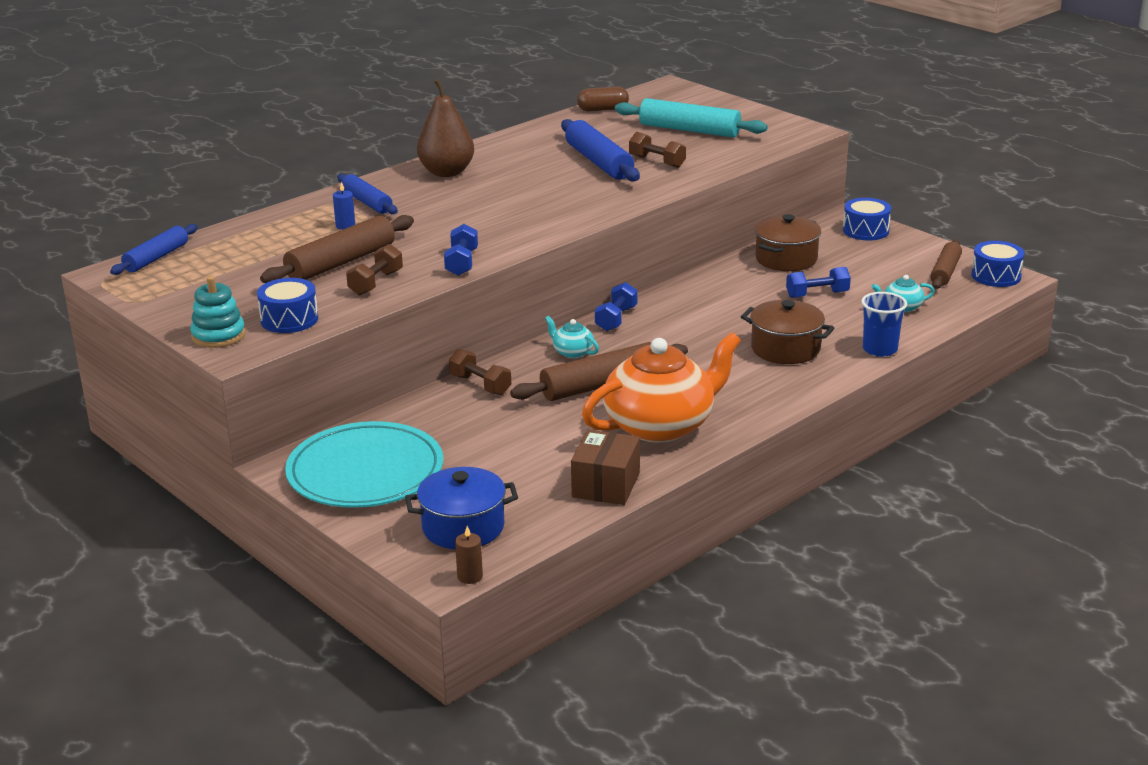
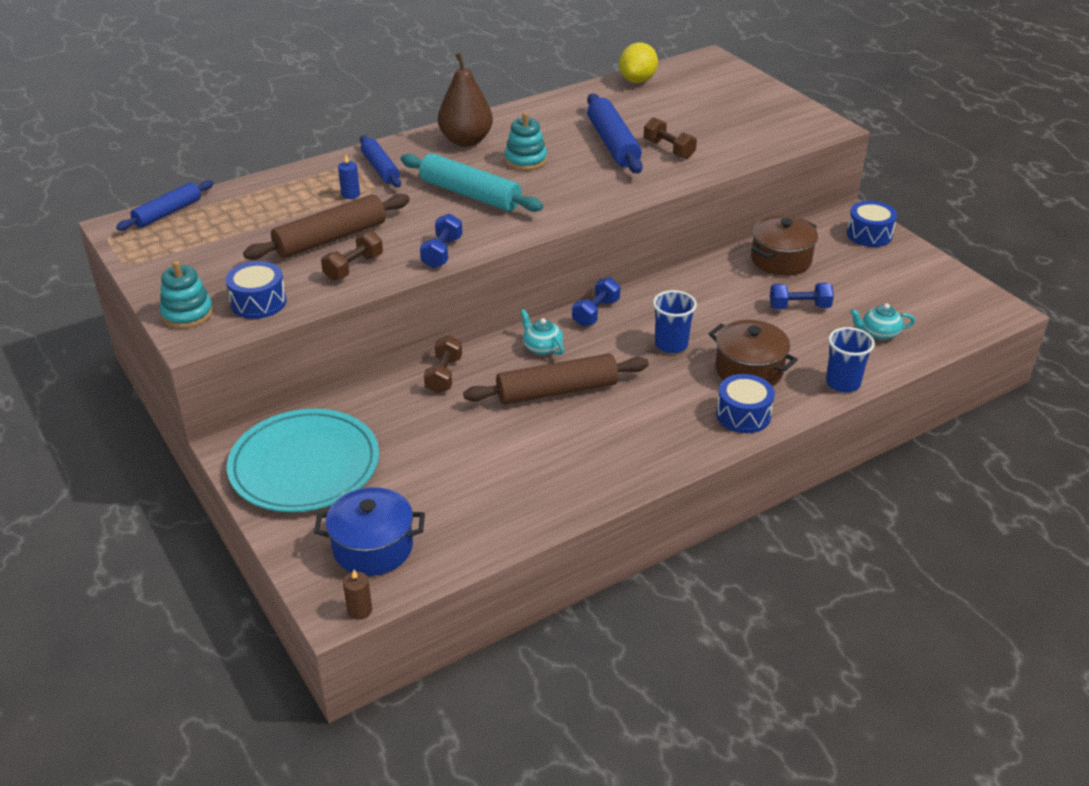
camera: 10 degrees right, 10 degrees up
brown dumbbell [449,349,511,395] -> brown dumbbell turned 45 degrees clockwise [424,335,462,394]
brown box [571,430,640,505] -> none
brown capsule [577,86,629,111] -> yellow lemon [619,43,658,83]
orange teapot [582,332,741,443] -> none
turquoise rolling pin [615,98,768,138] -> turquoise rolling pin moved to [401,153,543,212]
brown rolling pin [930,240,962,289] -> none
blue drum [971,241,1025,287] -> blue drum moved to [716,374,775,433]
none -> turquoise stacking toy [505,112,547,170]
none -> blue cup [653,290,697,353]

